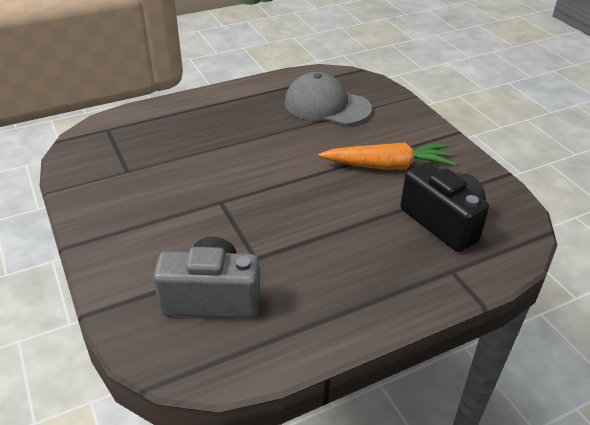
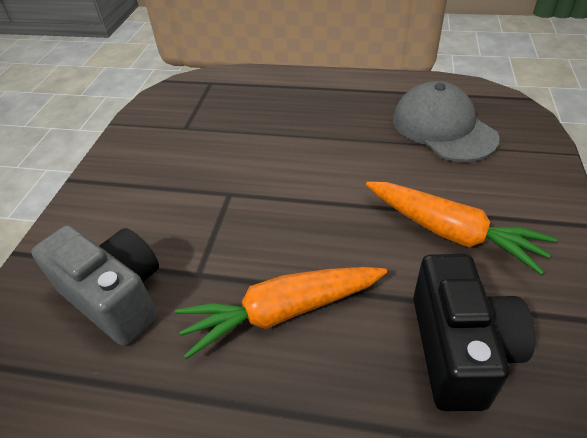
camera: 40 degrees right, 5 degrees up
none -> orange carrot [175,267,387,359]

